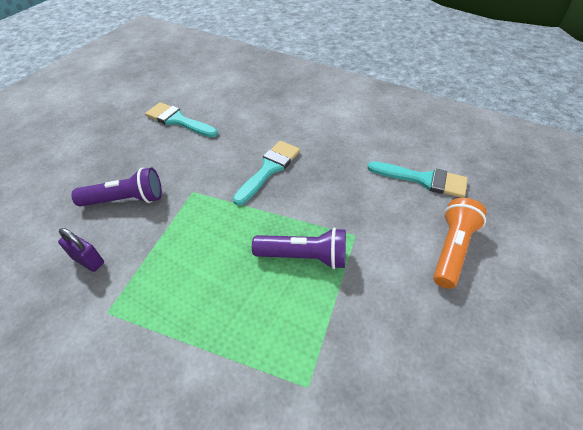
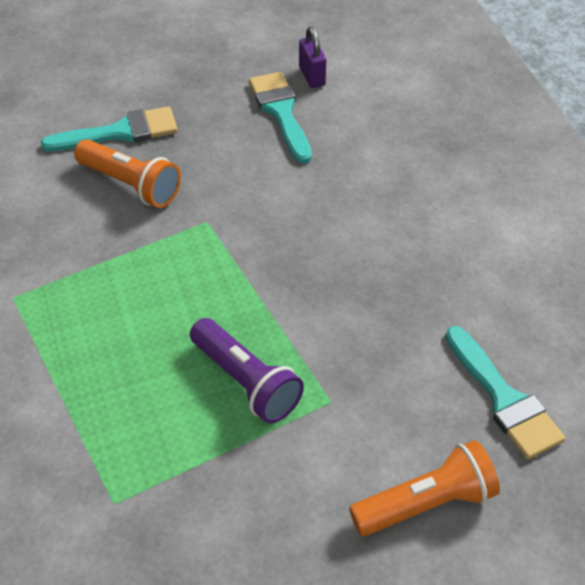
camera: 40 degrees right, 0 degrees up
purple padlock [58,228,104,272] -> purple padlock moved to [299,27,326,88]
purple flashlight [71,168,162,207] -> orange flashlight [74,139,181,208]
turquoise brush [233,141,300,206] -> turquoise brush moved to [41,106,178,152]

